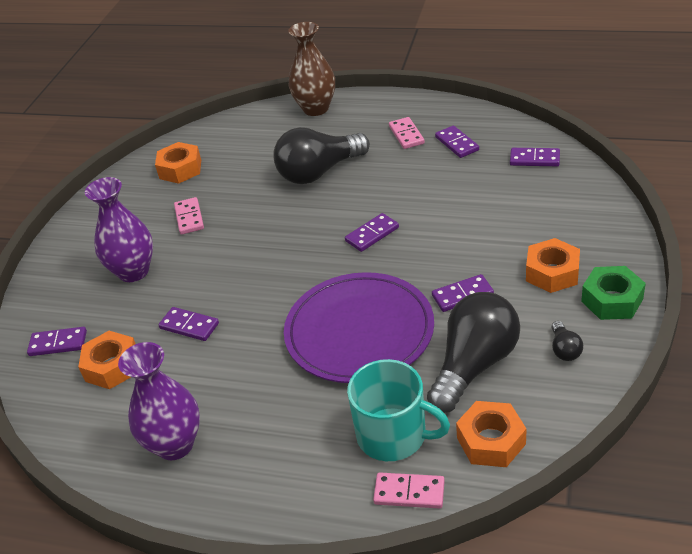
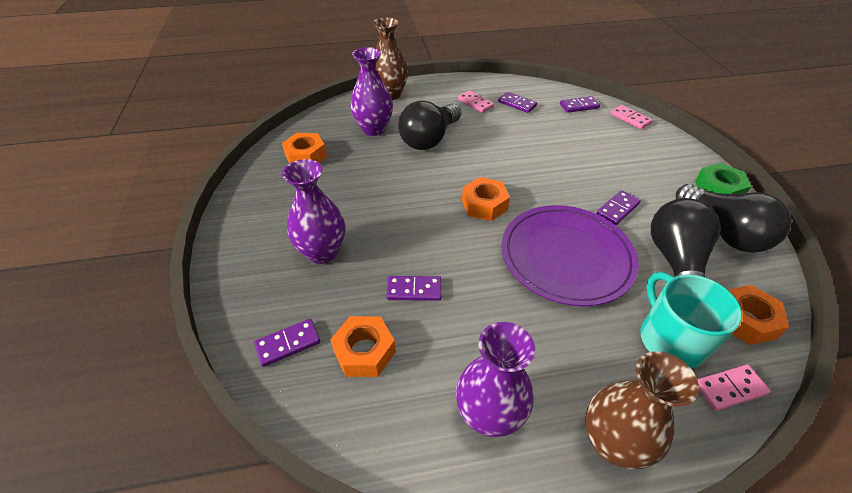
camera: 30 degrees left, 5 degrees up
pink domino [174,197,204,235] -> pink domino moved to [610,105,653,129]
purple domino [345,213,399,252] -> none
turquoise mug [347,359,450,461] -> turquoise mug turned 105 degrees counterclockwise [640,272,742,369]
orange nut [526,238,580,293] -> orange nut moved to [462,177,510,221]
black light bulb [551,321,583,361] -> black light bulb [676,184,792,253], size x2.39
none -> purple vase [350,47,393,136]
none -> brown vase [585,351,699,469]

